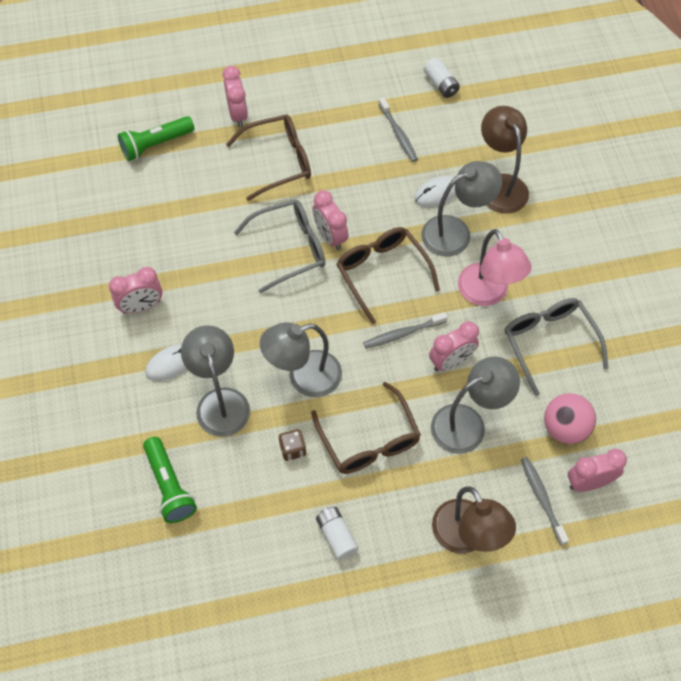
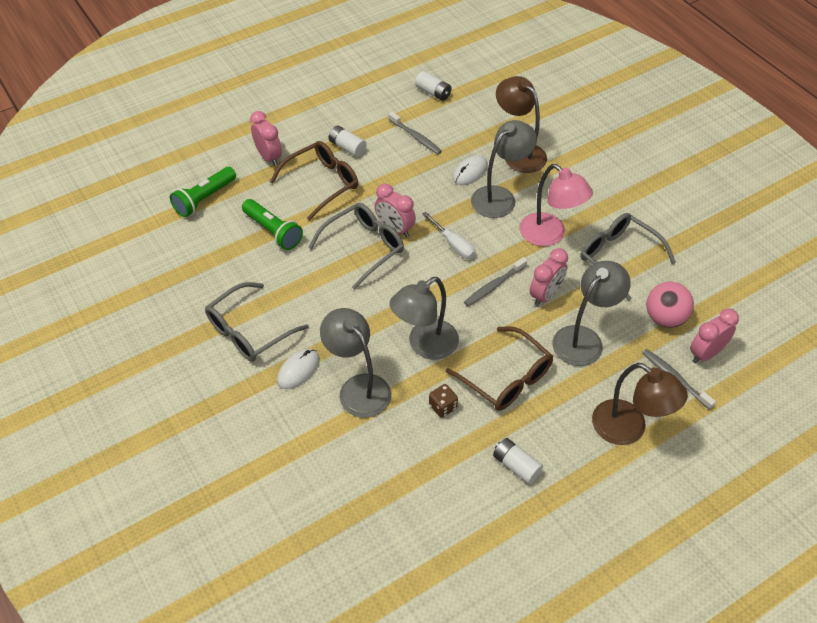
camera: 20 degrees left, 10 degrees down
pink clock [109,267,162,313] -> grey glasses [205,282,309,362]
green flashlight [143,437,197,523] -> green flashlight moved to [242,199,303,250]
brown glasses [336,227,440,325] -> white screwdriver [422,212,475,259]
none -> white battery [329,126,367,157]

